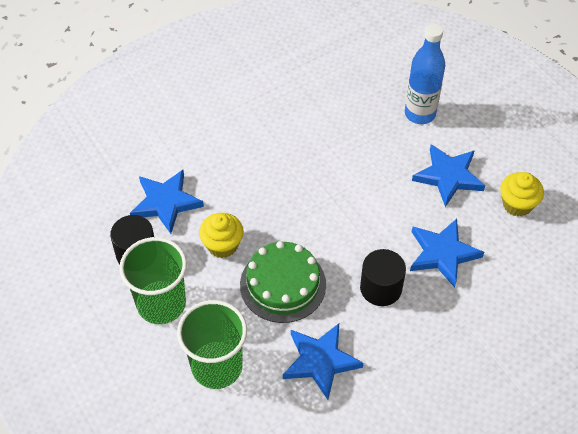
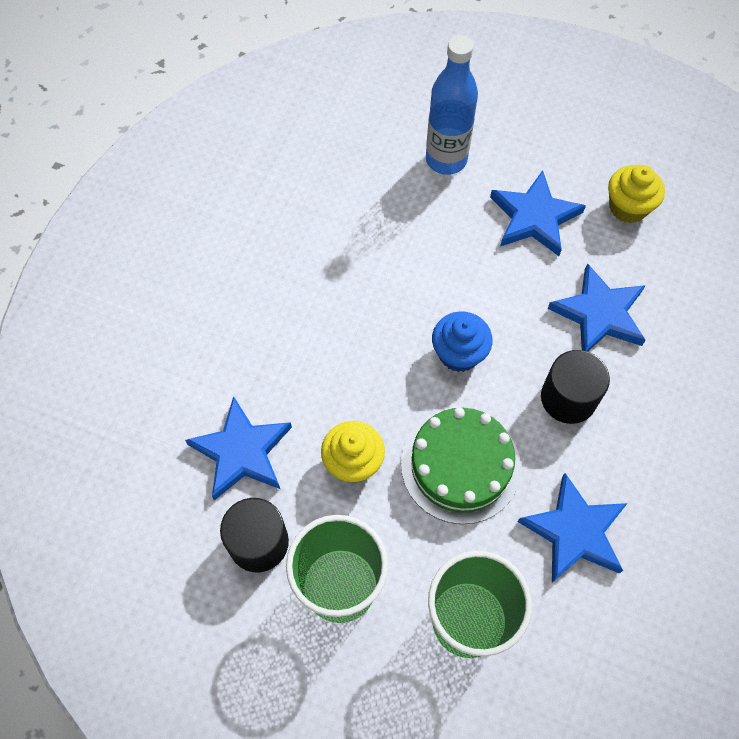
camera: 35 degrees left, 10 degrees up
none -> blue cupcake [432,311,493,372]

